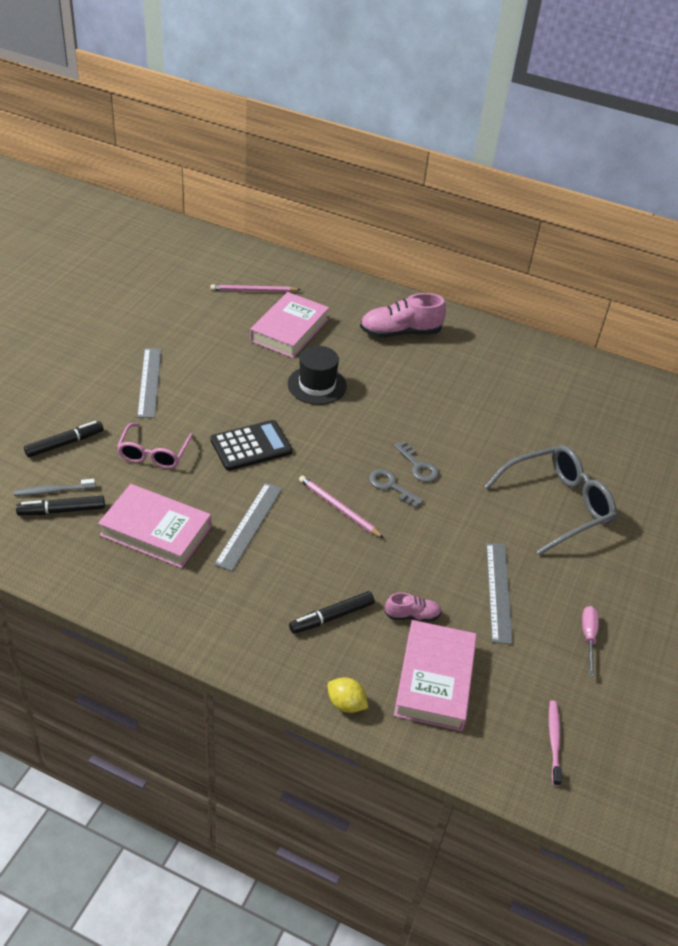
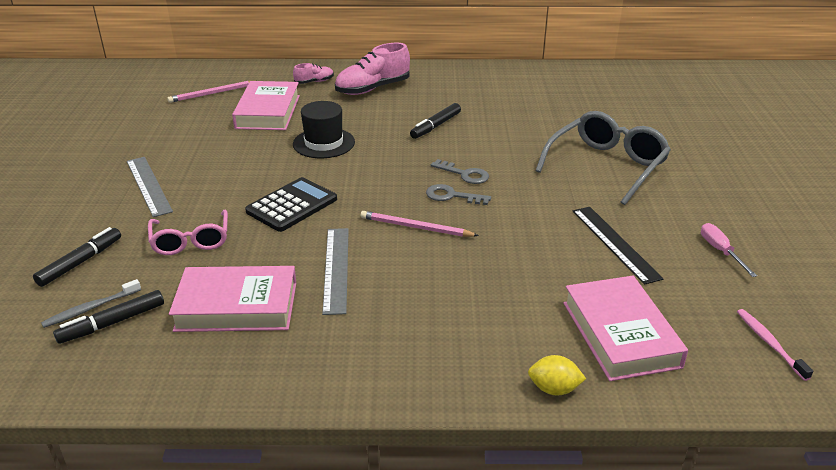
camera: 20 degrees left, 10 degrees down
black marker [289,591,374,634] -> black marker moved to [410,103,461,139]
pink shoe [385,592,442,621] -> pink shoe moved to [293,63,334,84]
grey ruler [486,543,513,644] -> black ruler [573,207,664,285]

